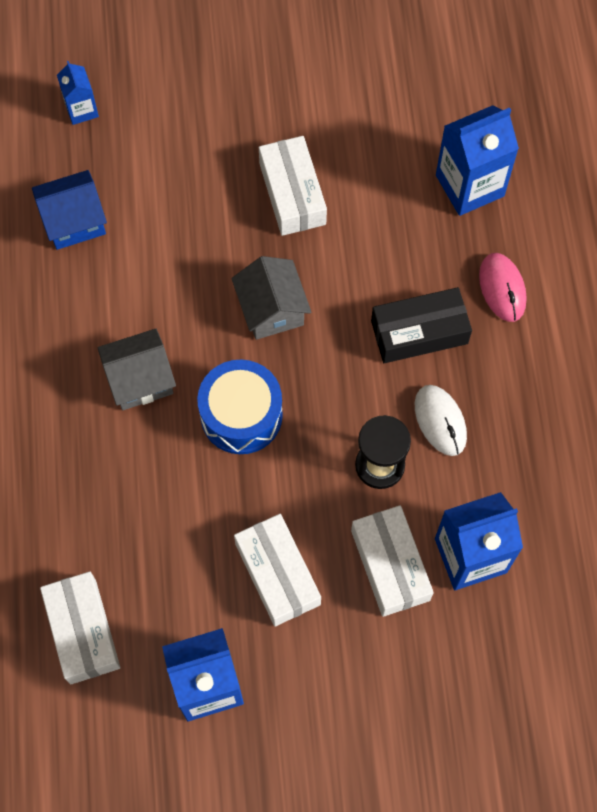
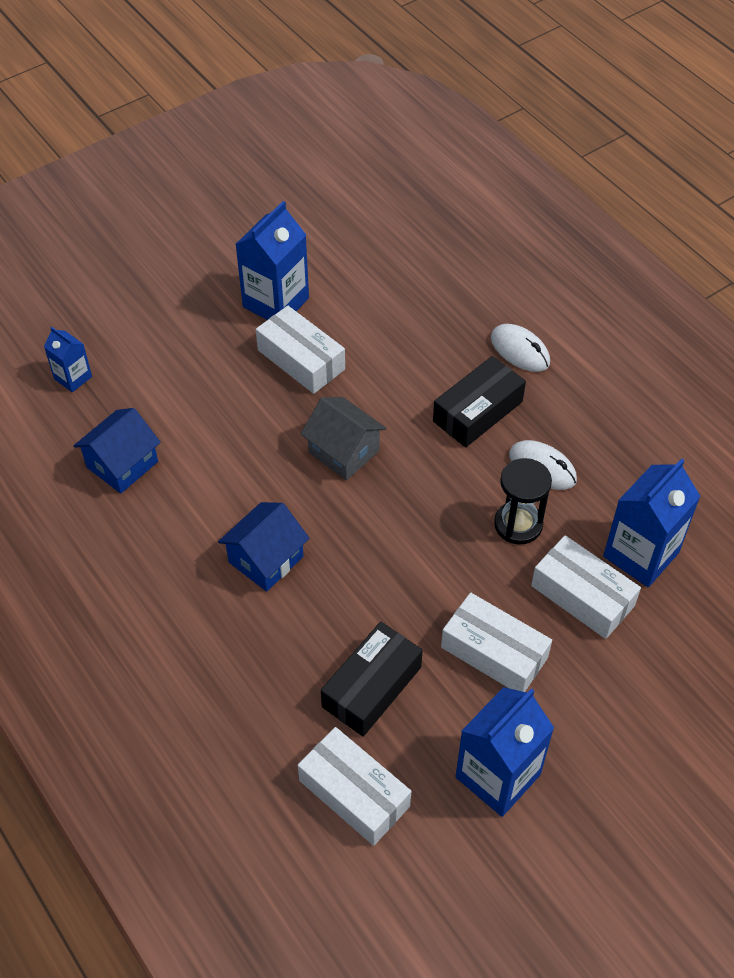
camera: 30 degrees left, 15 degrees down
grey house [98,329,176,410] -> blue house [218,502,310,592]
blue drum [197,360,283,454] -> none
blue carton [436,105,519,216] -> blue carton moved to [235,201,309,320]
pink mouse [479,253,527,322] -> white mouse [491,324,550,372]
none -> black box [321,622,423,737]

